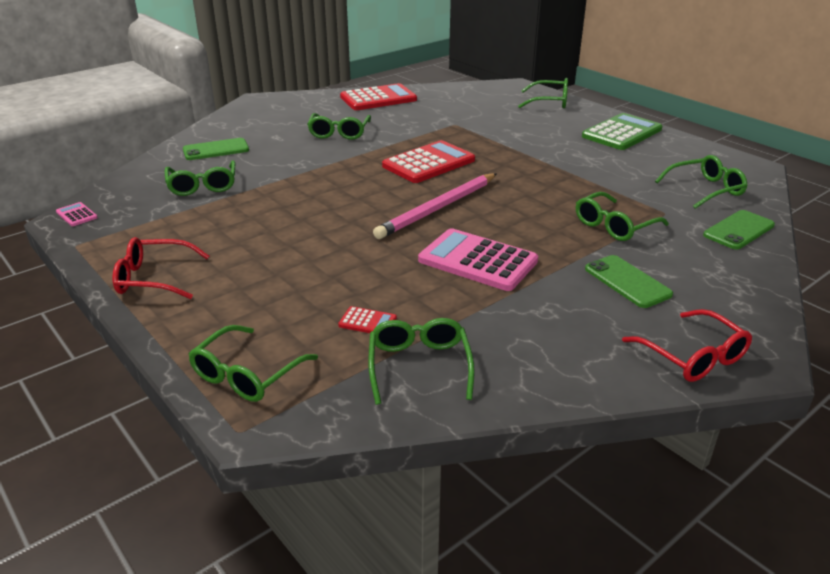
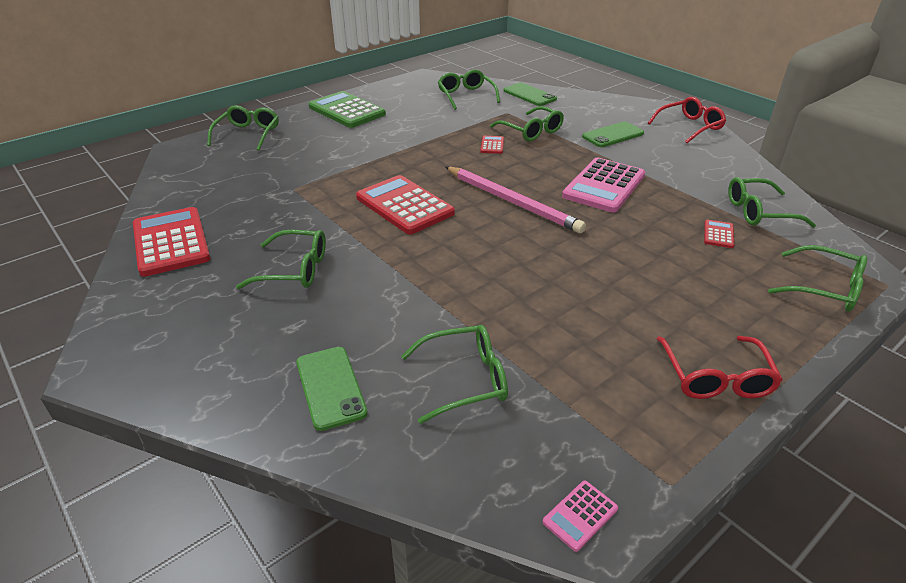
camera: 90 degrees left, 5 degrees up
none -> red calculator [480,136,504,154]

